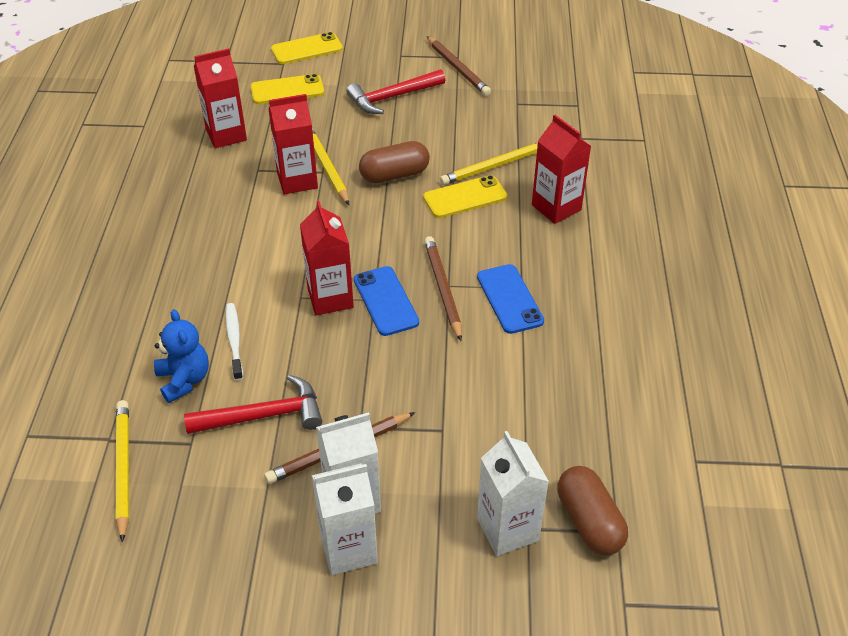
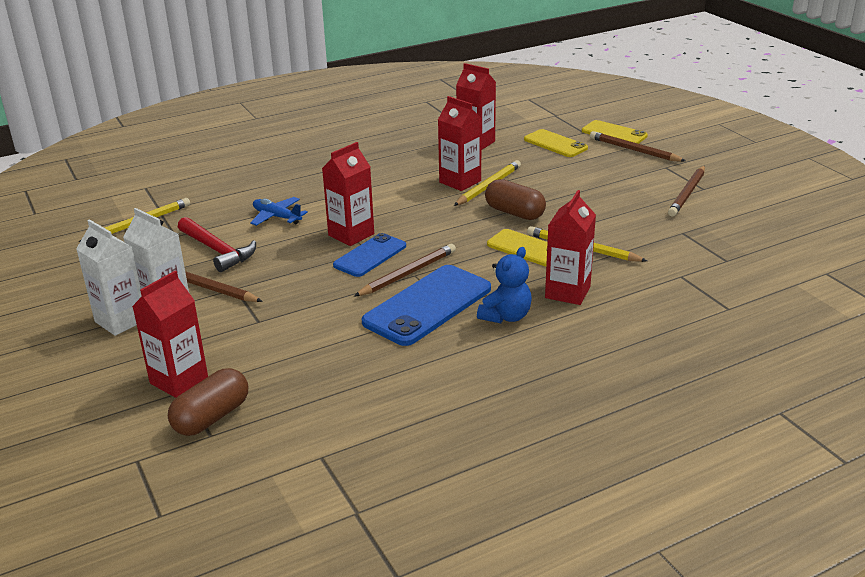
camera: 60 degrees right, 15 degrees down
blue teddy bear [154,309,209,403] -> blue teddy bear moved to [477,247,532,323]
white toothbrush [226,303,243,381] -> blue plane [250,197,308,226]
red hammer [346,69,445,114] -> none
blue phone [477,264,544,334] -> blue phone [362,265,491,346], size x1.62
white carton [477,431,549,556] -> red carton [132,271,208,398]
none -> brown pencil [590,131,686,162]

